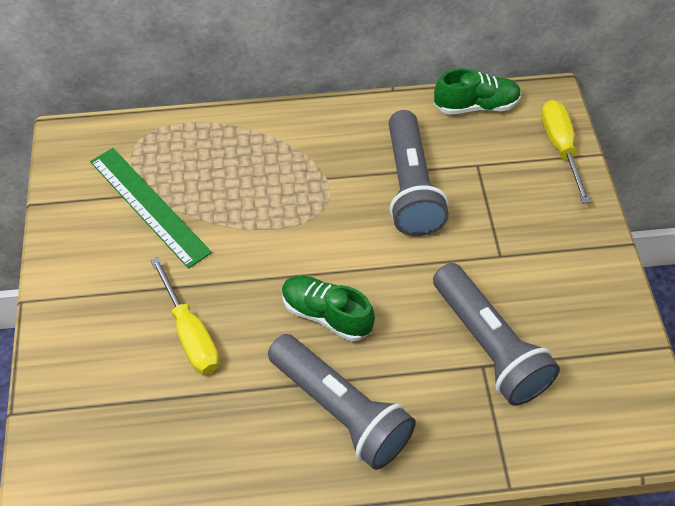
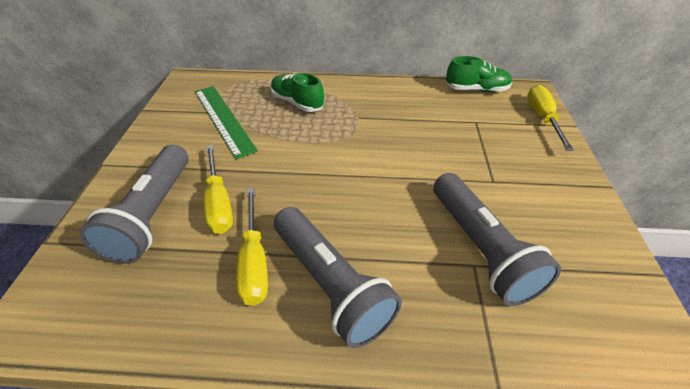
camera: 10 degrees right, 10 degrees down
green shoe [282,276,375,341] -> green shoe moved to [270,73,324,112]
grey flashlight [389,110,449,236] -> grey flashlight moved to [79,144,189,264]
none -> yellow screwdriver [236,188,268,306]

